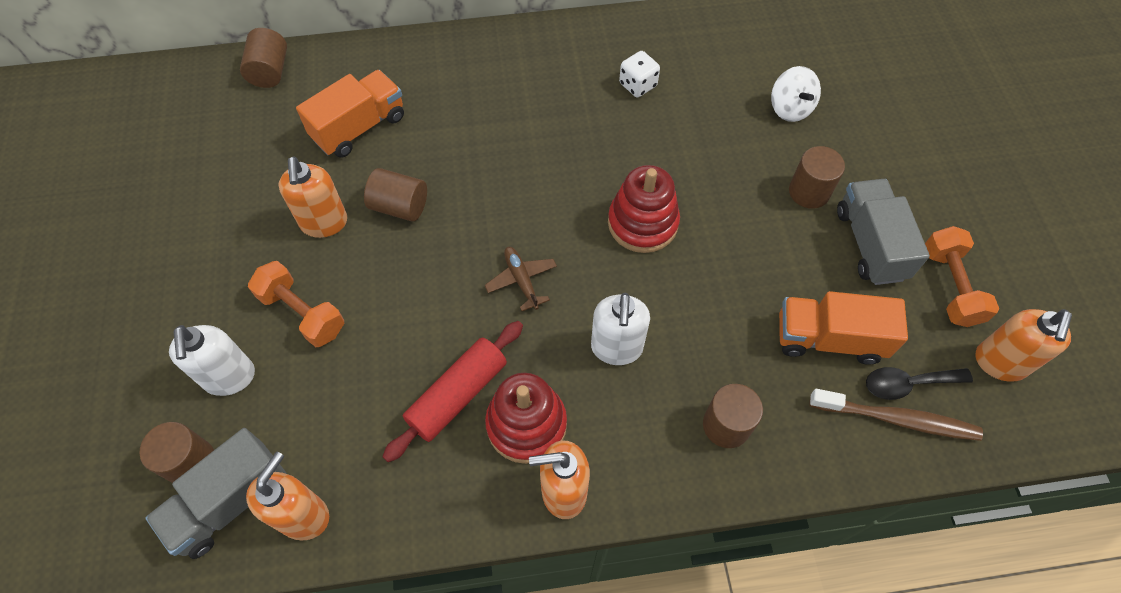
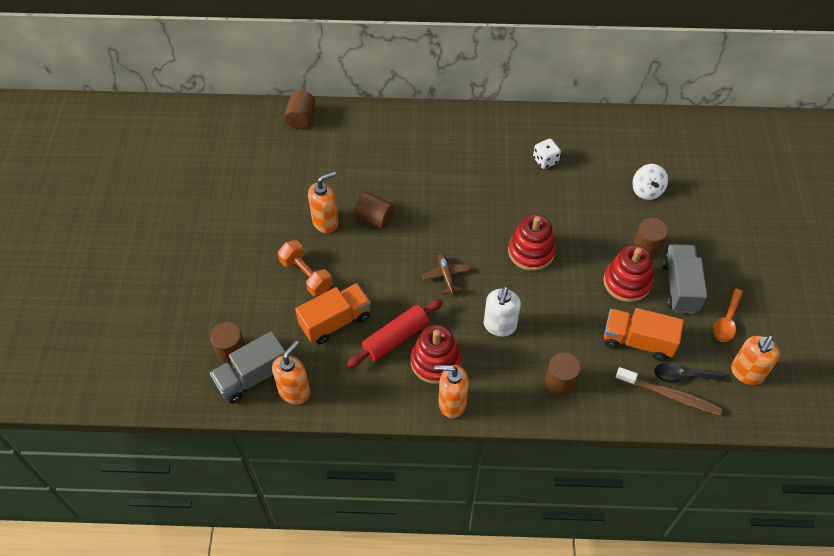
camera: 10 degrees right, 5 degrees down
white soap dispenser [169,325,255,396] -> none
orange soap dispenser [279,157,347,238] -> orange soap dispenser turned 120 degrees counterclockwise [308,171,338,233]
orange truck [296,70,404,158] -> orange truck moved to [295,283,371,345]
orange dumbbell [925,226,999,327] -> orange spoon [713,288,743,342]
none -> red stacking toy [603,245,653,302]

